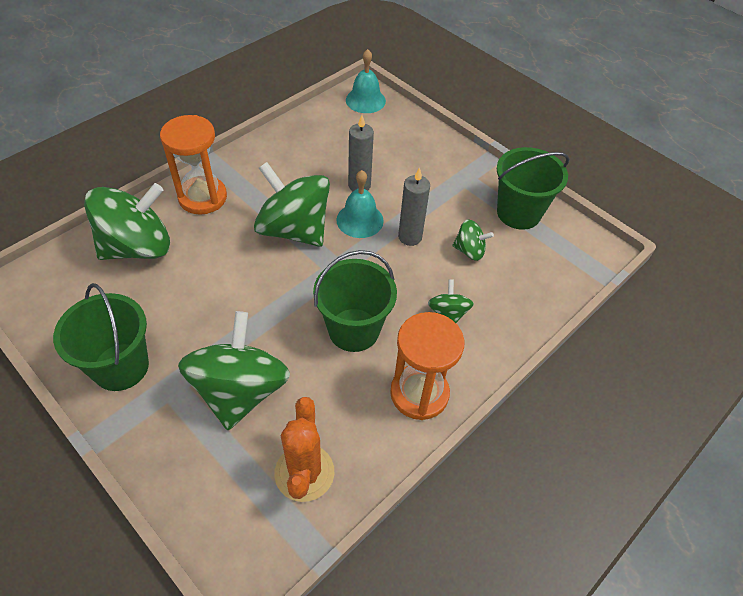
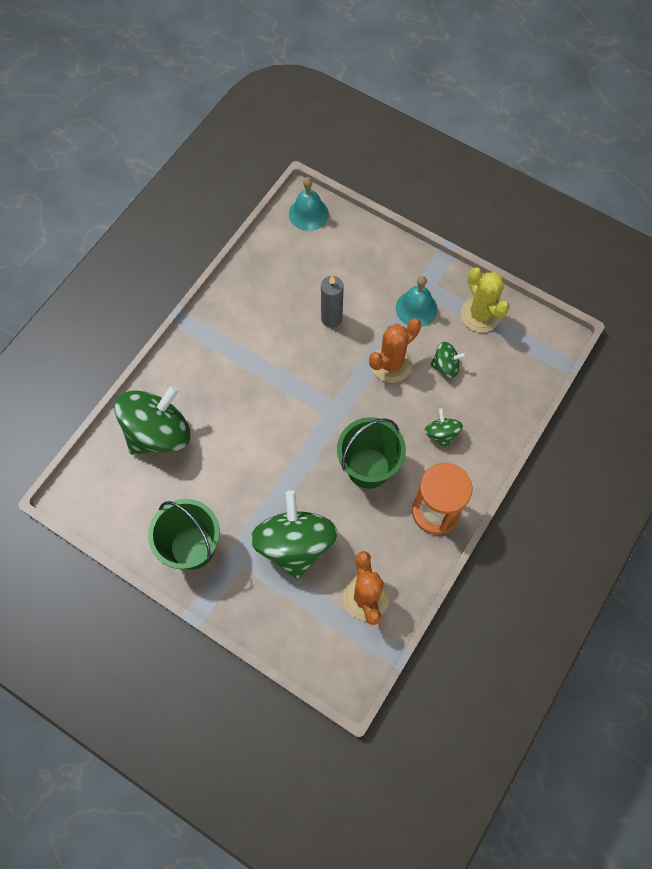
camera: 10 degrees left, 15 degrees up
orange hourglass [160,115,227,215] -> none
green spinning top [254,162,330,247] -> none
turquoise bell [336,170,384,238] -> turquoise bell moved to [396,276,438,327]
grey candle [398,167,430,246] -> orange cactus [369,318,421,383]
green bucket [497,147,569,230] -> yellow cactus [461,267,510,332]

